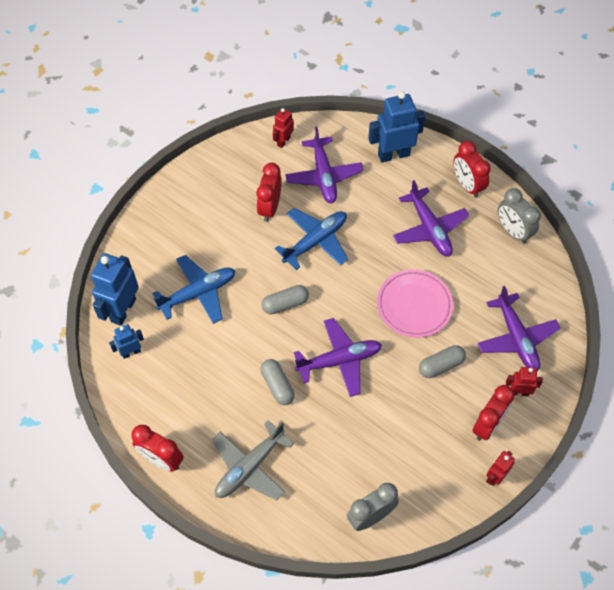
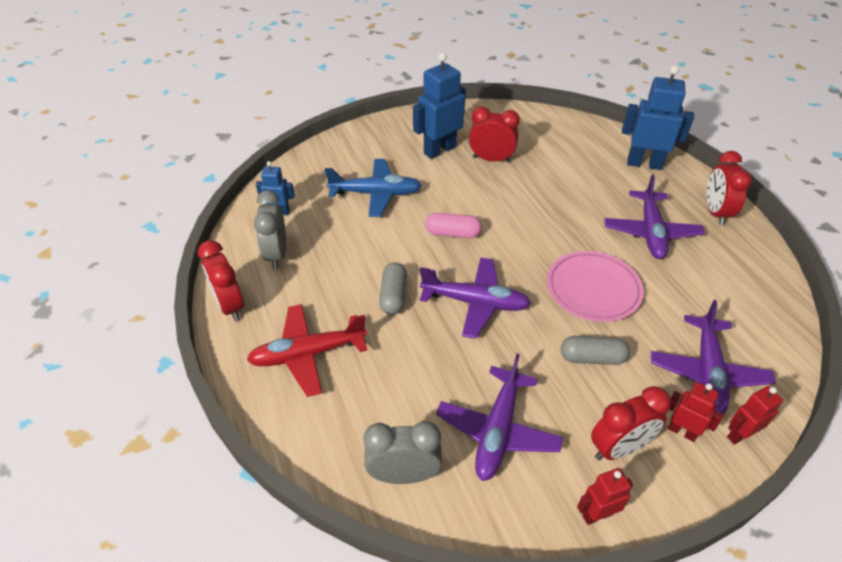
camera: 30 degrees right, 15 degrees down
blue robot [91,253,139,326] -> blue robot moved to [413,53,466,159]
grey plane [212,420,294,500] -> red plane [247,304,367,397]
red clock [257,163,282,222] -> red clock turned 60 degrees clockwise [469,107,520,162]
grey capsule [262,285,309,314] -> pink capsule [425,213,482,238]
red robot [273,108,294,148] -> red robot moved to [727,386,783,445]
blue plane [275,208,348,270] -> none
purple plane [285,127,364,203] -> purple plane moved to [436,353,563,481]
grey clock [498,188,541,244] -> grey clock moved to [254,190,286,269]

